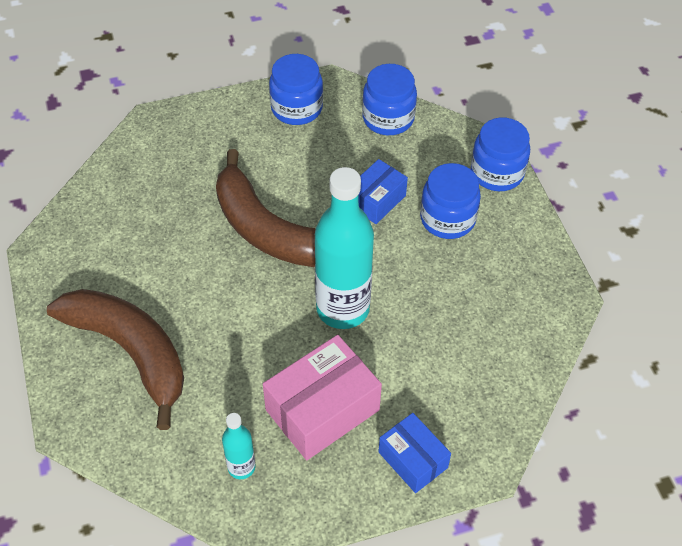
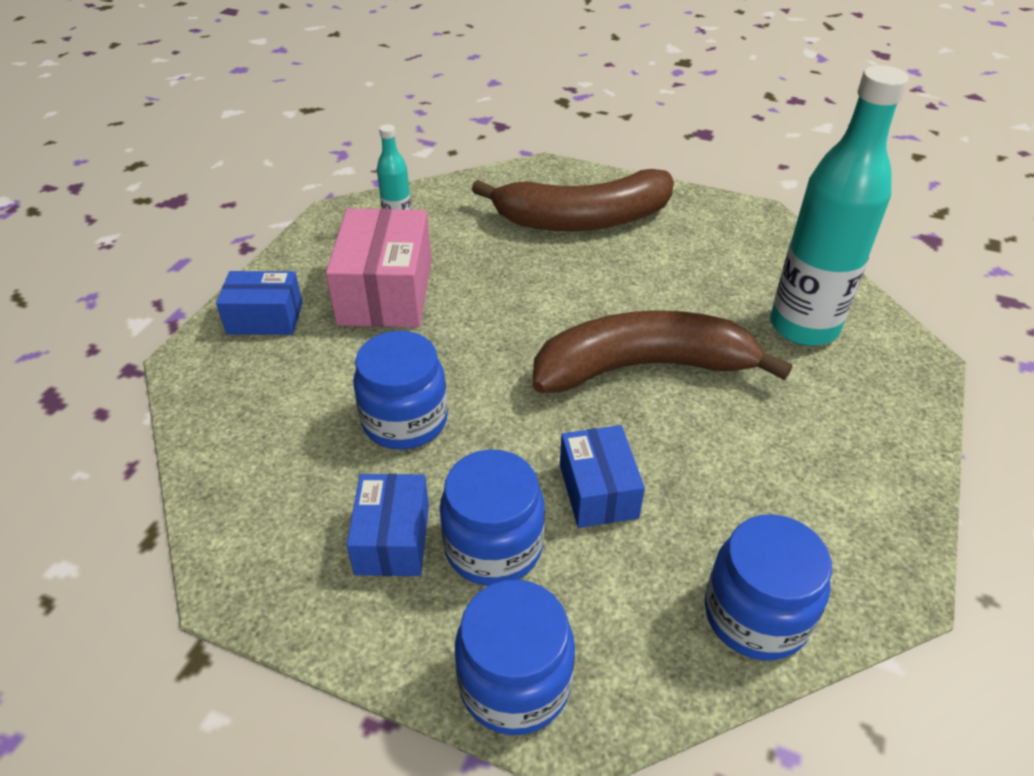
camera: 130 degrees right, 10 degrees down
blue jar [269,54,323,125] -> blue jar moved to [353,331,448,450]
turquoise bottle [315,167,374,329] -> turquoise bottle moved to [770,65,909,346]
none -> blue box [347,474,429,576]

